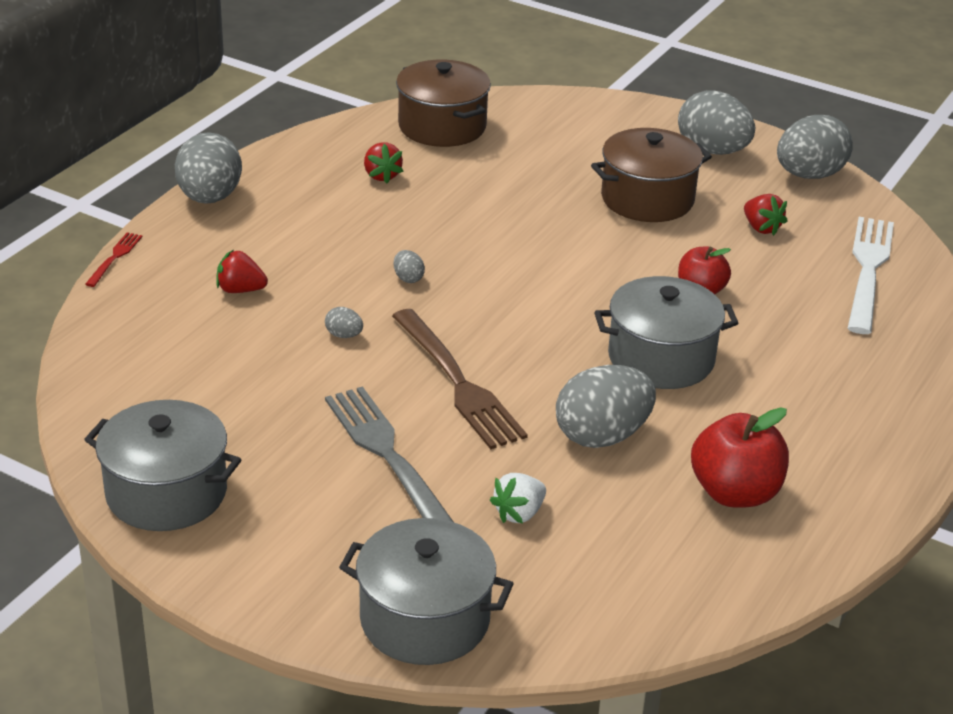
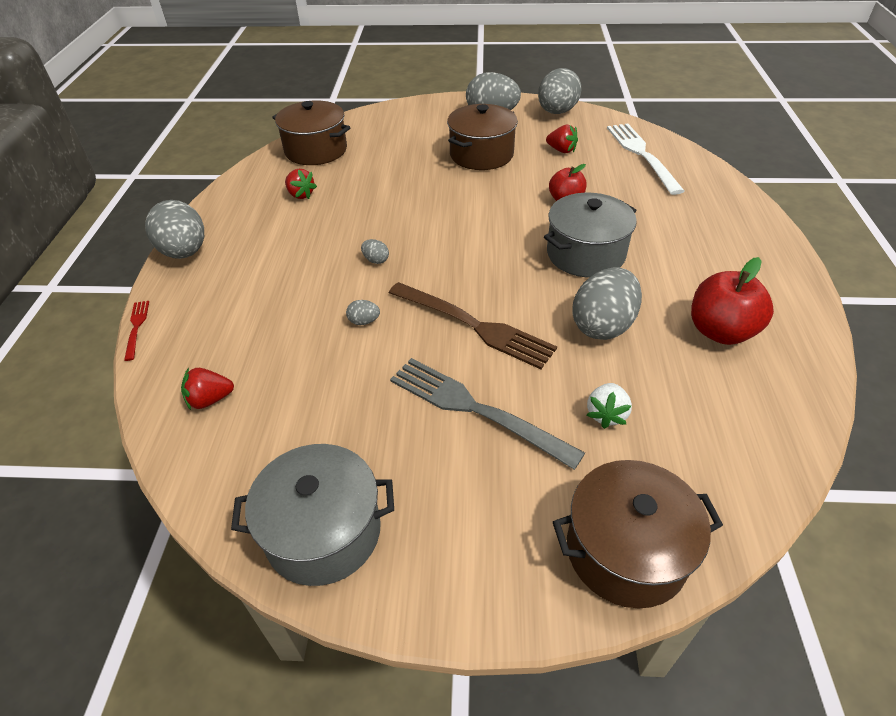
camera: 25 degrees left, 10 degrees up
red strawberry [216,250,268,293] -> red strawberry moved to [181,368,234,410]
grey pot [339,518,514,665] -> brown pot [553,460,723,608]

